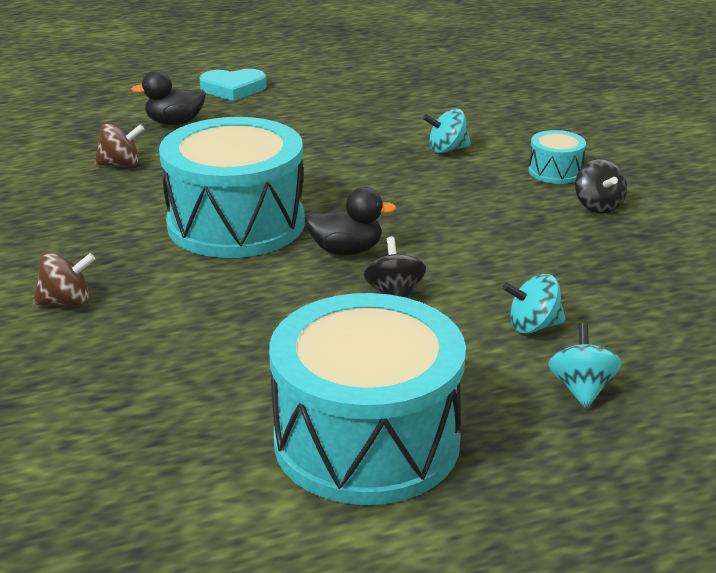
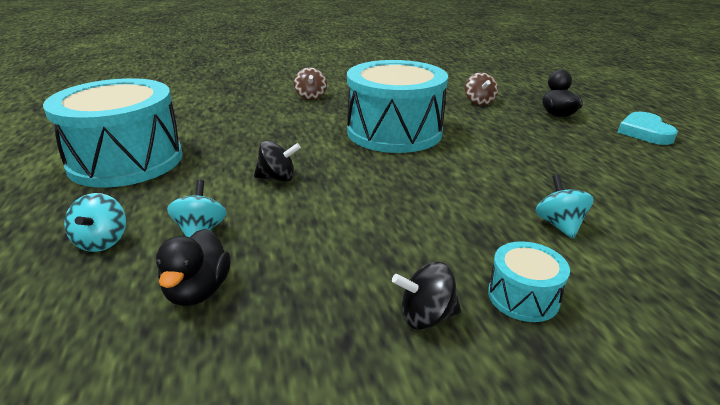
camera: 95 degrees right, 0 degrees up
black duck [305,187,397,255] -> black duck moved to [156,229,231,306]
turquoise spinning top [548,323,622,409] -> turquoise spinning top turned 75 degrees clockwise [64,193,126,252]

